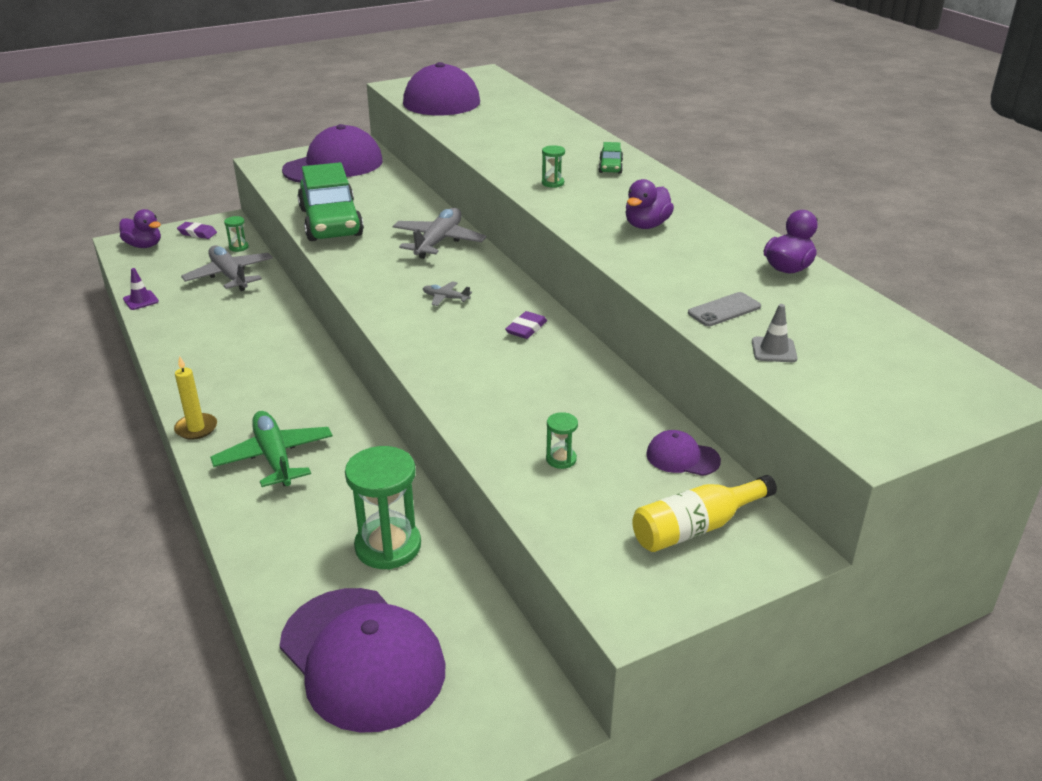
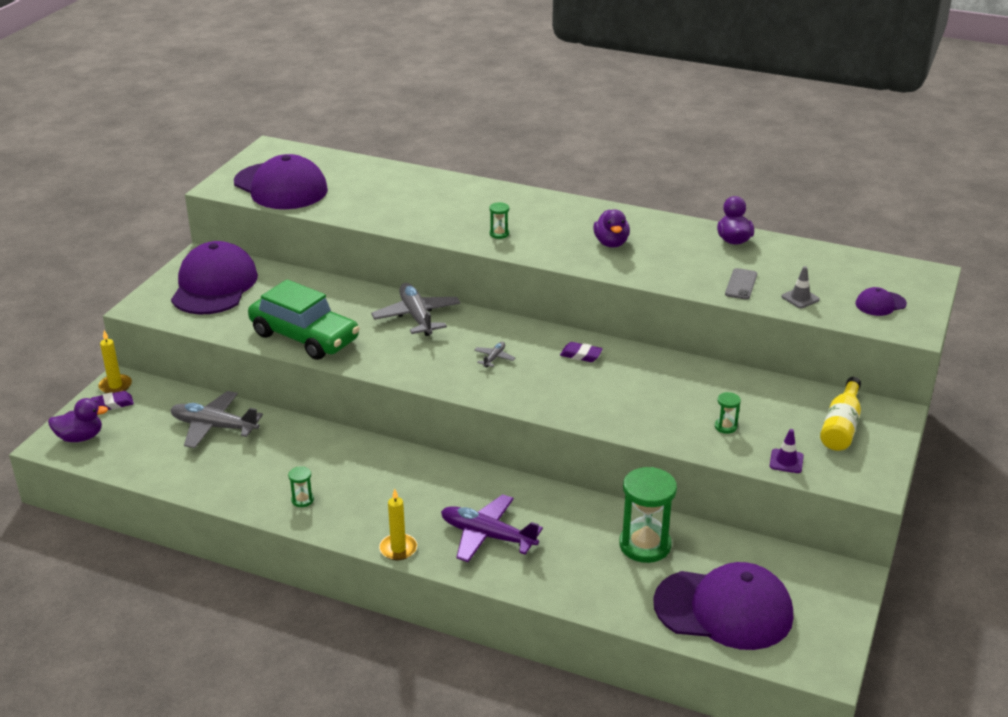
camera: 40 degrees left, 0 degrees up
purple traffic cone [123,268,159,310] -> purple traffic cone moved to [770,429,804,473]
green plane [210,411,333,487] -> purple plane [441,494,543,562]
green hourglass [224,216,249,252] -> green hourglass moved to [288,466,314,507]
grey plane [423,281,472,306] -> grey plane turned 135 degrees clockwise [474,342,515,368]
purple eraser [505,311,547,339] -> purple eraser turned 60 degrees counterclockwise [560,342,603,362]
green car [599,142,623,174] -> none
purple cap [646,430,721,476] -> purple cap moved to [856,287,907,316]
none -> yellow candle [98,330,132,393]

